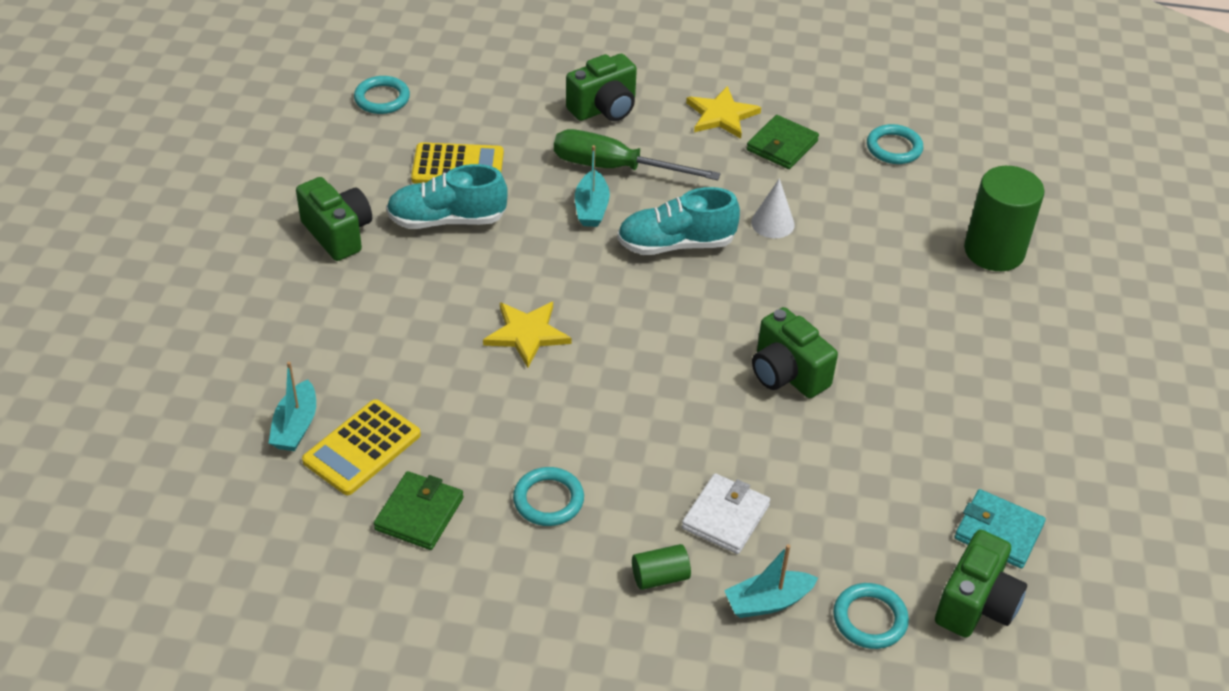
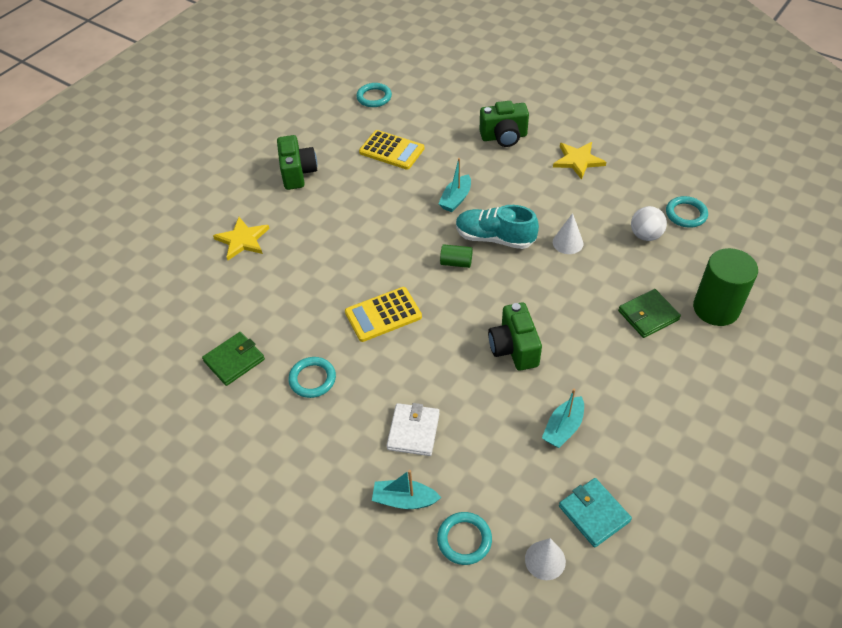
camera: 30 degrees right, 5 degrees up
turquoise boat [269,362,316,451] -> turquoise boat moved to [542,389,584,448]
yellow calculator [302,399,421,495] -> yellow calculator moved to [345,287,422,342]
turquoise shoe [386,164,508,229] -> none
yellow star [483,302,572,368] -> yellow star moved to [213,217,270,260]
green screwdriver [554,129,721,180] -> none
green cylinder [632,544,691,590] -> green cylinder moved to [440,244,472,268]
white wallet [682,473,770,554] -> white wallet turned 45 degrees counterclockwise [387,403,440,456]
green wallet [746,115,819,169] -> green wallet moved to [618,289,681,338]
green camera [935,530,1027,638] -> white cone [525,538,566,580]
none -> white ball [631,206,667,241]

